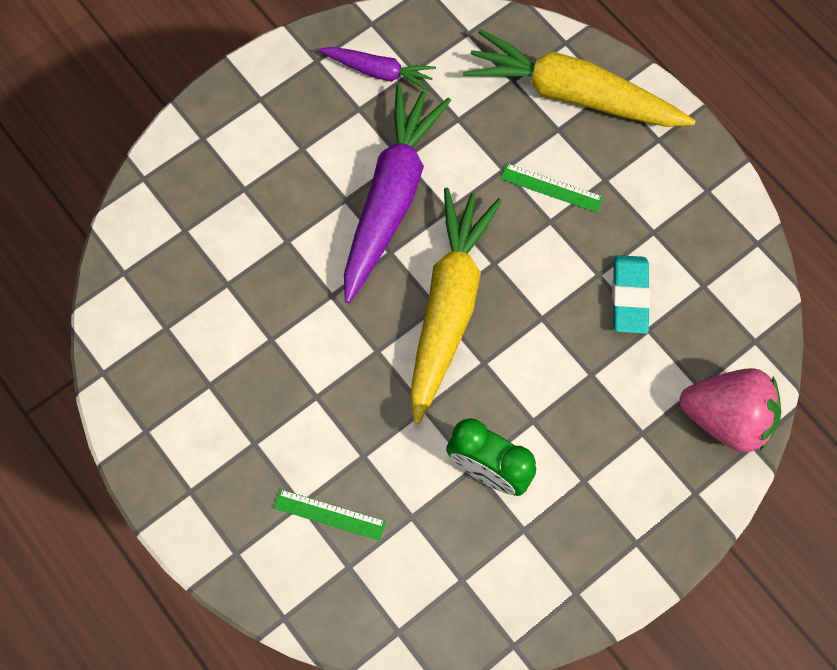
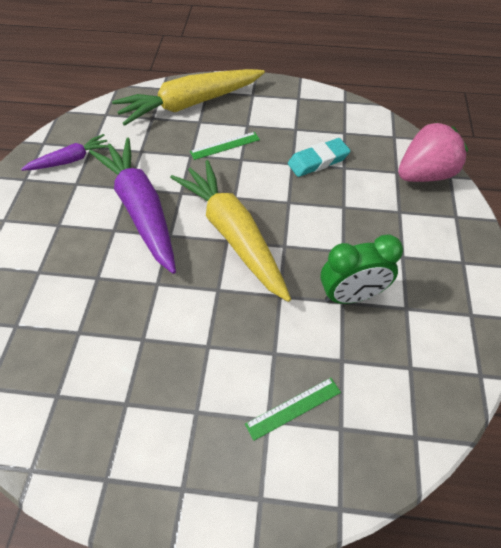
camera: 45 degrees left, 15 degrees down
turquoise eraser [612,255,650,334] -> turquoise eraser turned 75 degrees counterclockwise [288,138,350,177]

